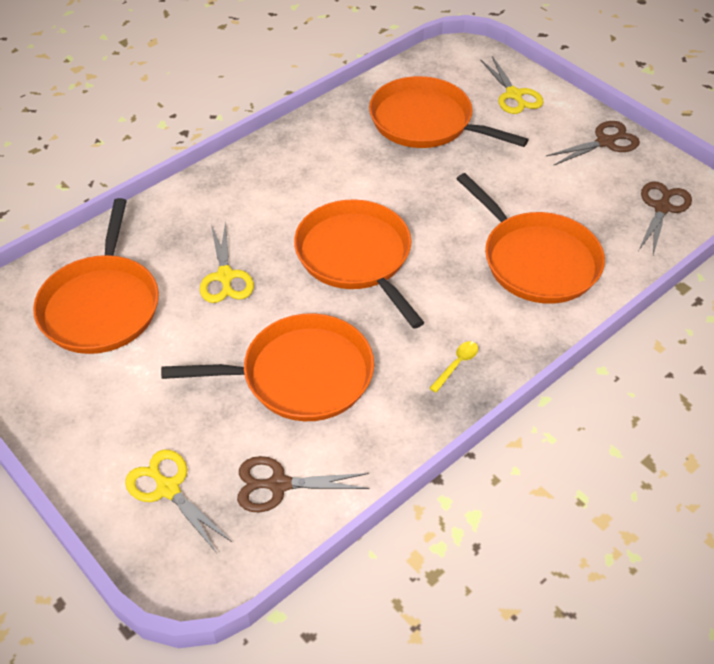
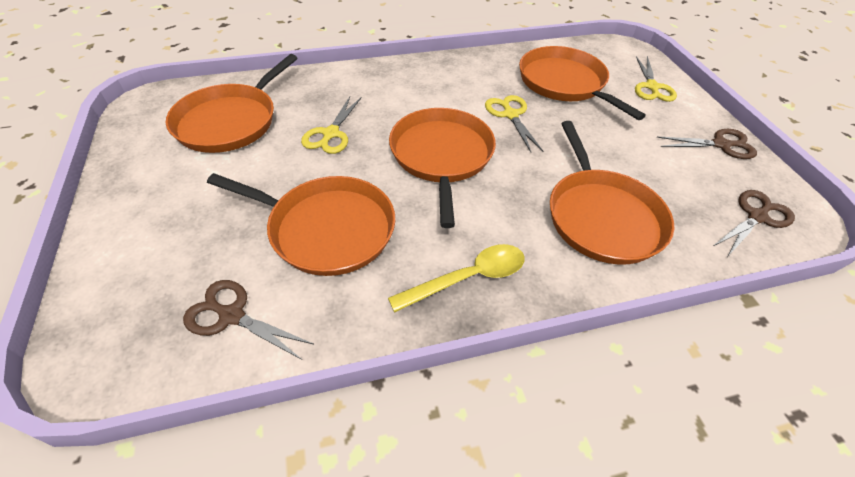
camera: 25 degrees right, 0 degrees up
yellow scissors [125,450,232,553] -> yellow scissors moved to [485,95,543,152]
yellow spoon [429,341,478,393] -> yellow spoon [388,244,525,312], size x1.92

